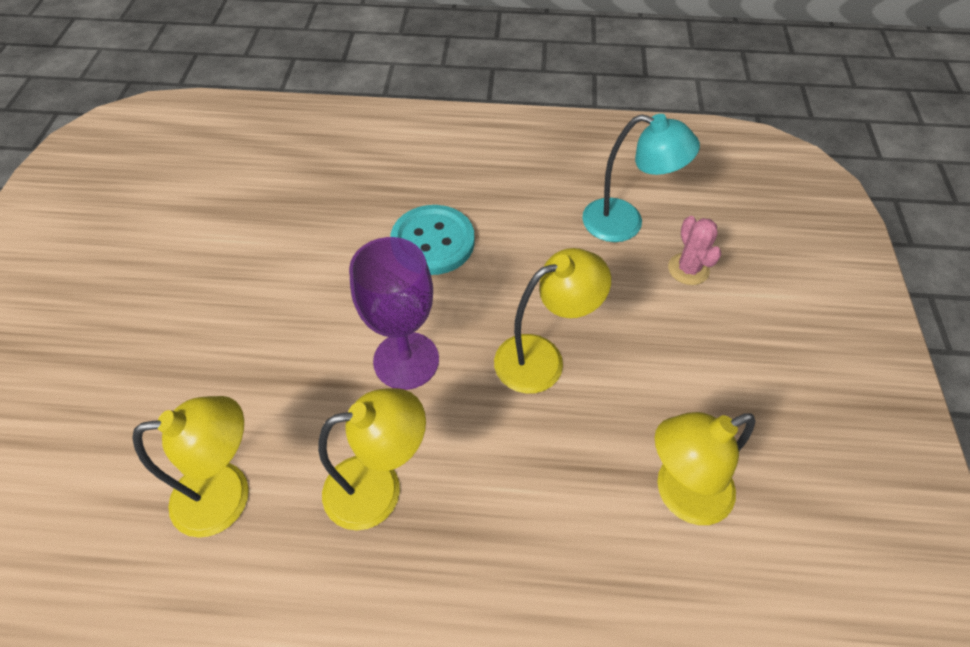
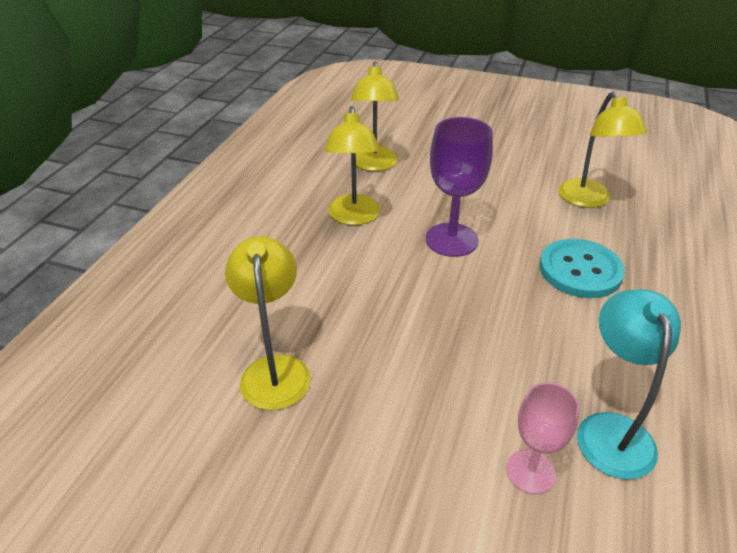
camera: 105 degrees right, 15 degrees down
yellow lamp [494,248,611,394] -> yellow lamp moved to [559,91,647,208]
turquoise lamp [582,114,700,242] -> turquoise lamp turned 150 degrees clockwise [577,289,681,480]
pink cactus [668,216,721,285] -> pink goblet [506,382,580,494]

